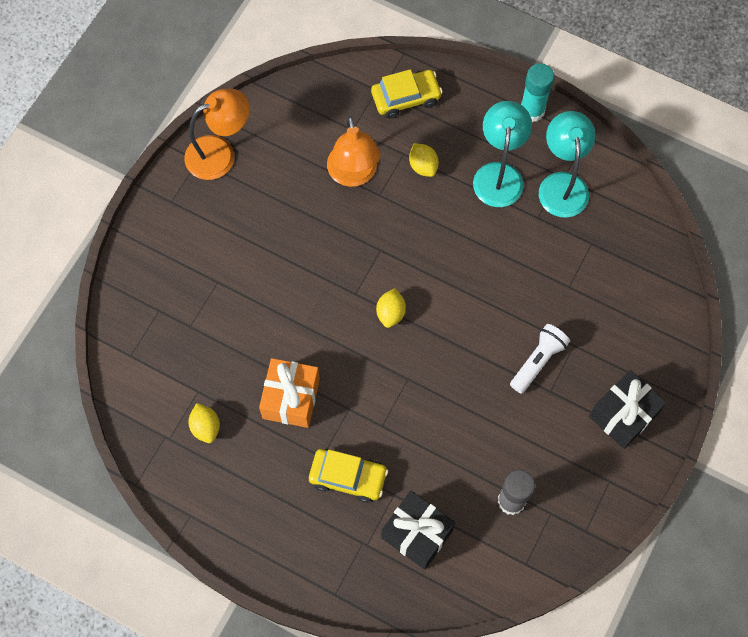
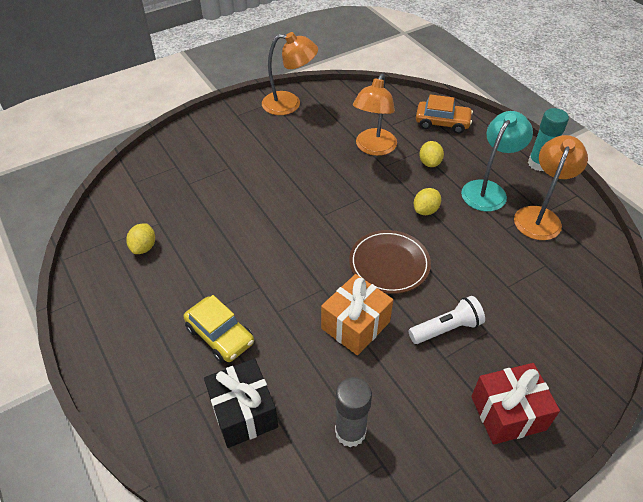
camera: 30 degrees right, 20 degrees down
orange gift [259,358,320,428] -> orange gift moved to [321,274,393,355]
yellow car [371,69,442,118] -> orange car [416,94,473,134]
yellow lemon [376,288,406,328] -> yellow lemon moved to [414,188,441,215]
turquoise lamp [539,111,596,218] -> orange lamp [514,135,588,240]
black gift [589,370,667,449] -> red gift [471,363,560,445]
none -> brown plate [349,230,431,294]

